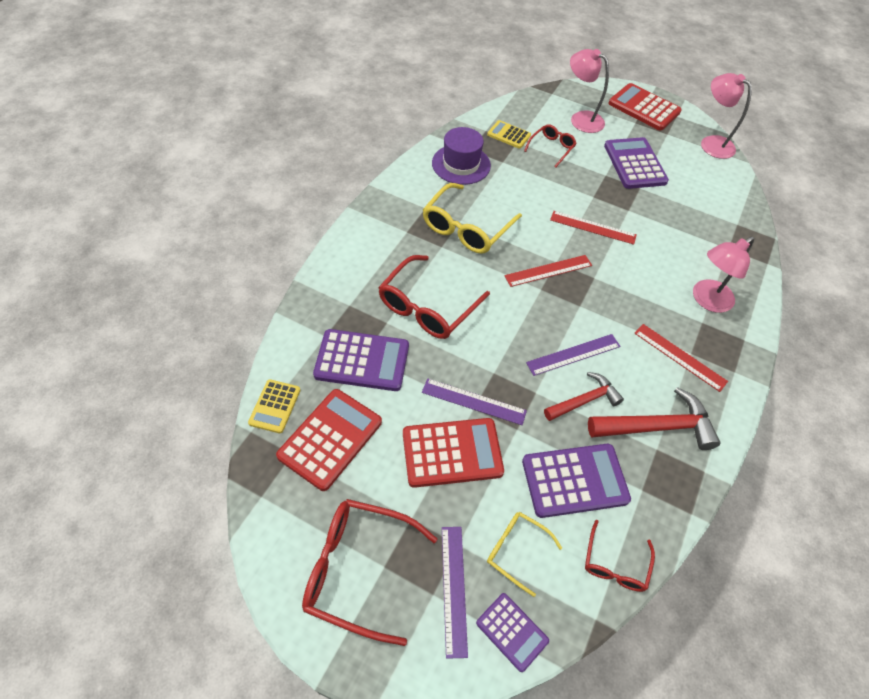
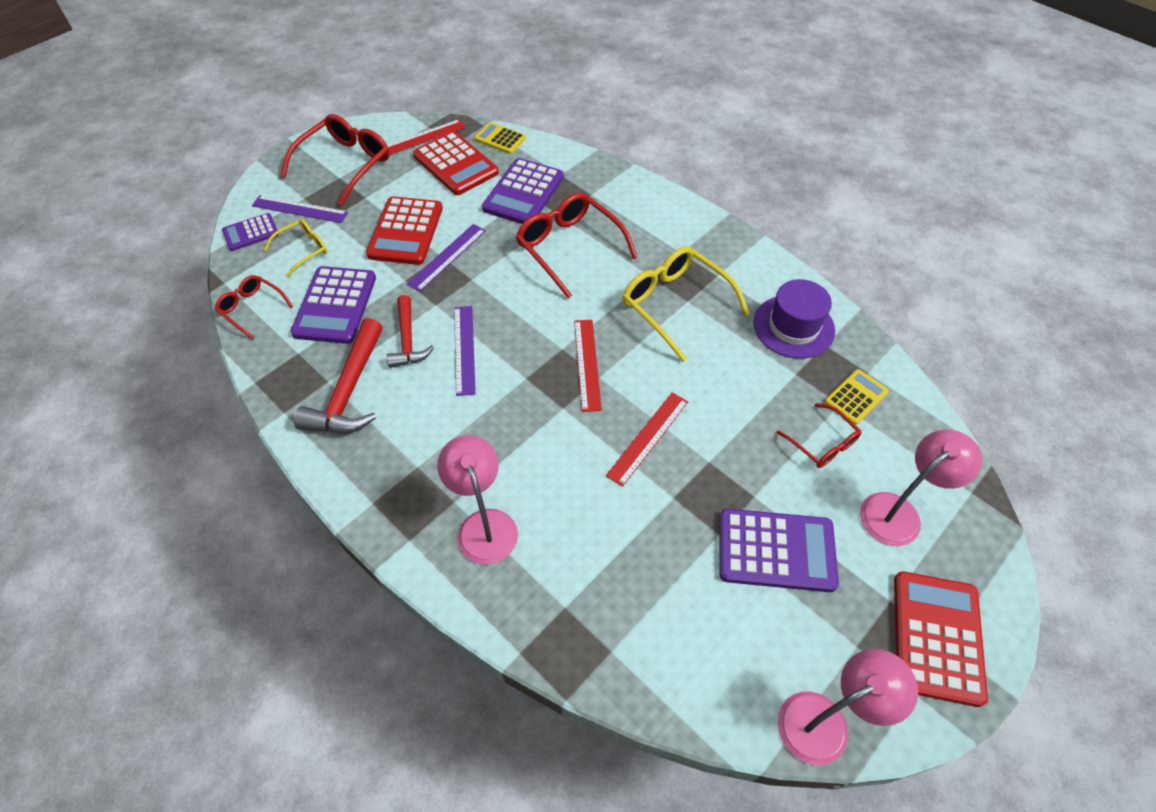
camera: 110 degrees right, 0 degrees up
red calculator [609,83,682,131] -> red calculator turned 45 degrees counterclockwise [894,571,988,707]
red ruler [634,324,728,392] -> red ruler moved to [387,119,466,155]

